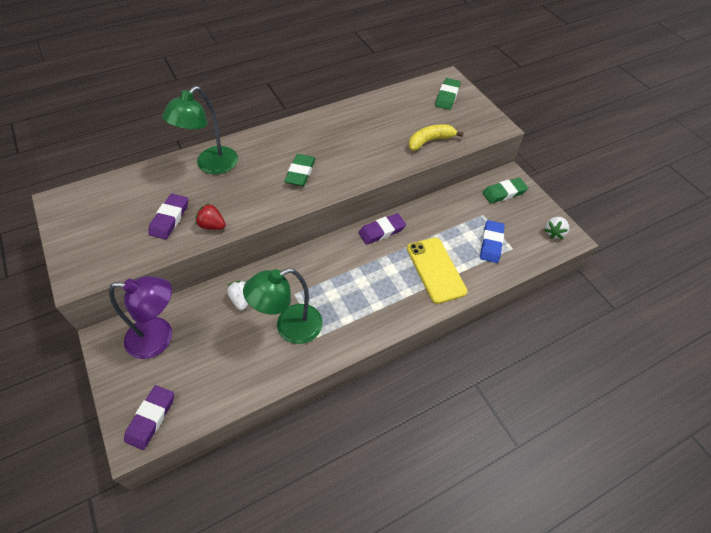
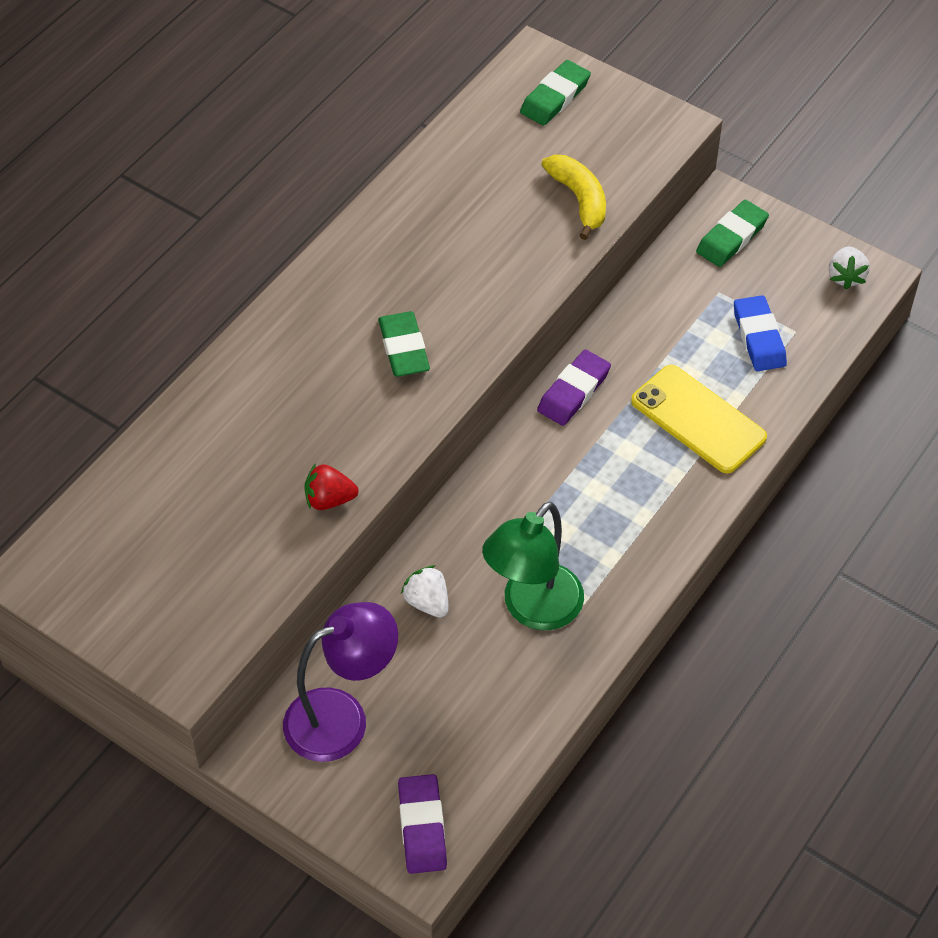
camera: 25 degrees left, 0 degrees up
purple eraser [148,194,188,239] -> none
green lamp [162,86,238,174] -> none
yellow banana [409,124,464,151] -> yellow banana turned 120 degrees clockwise [541,155,606,240]
green eraser [435,78,461,110] -> green eraser turned 45 degrees clockwise [520,60,591,126]

